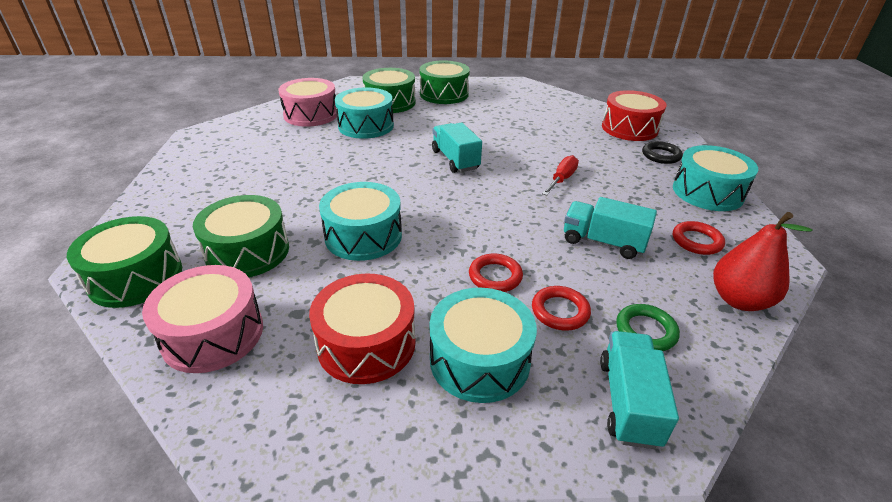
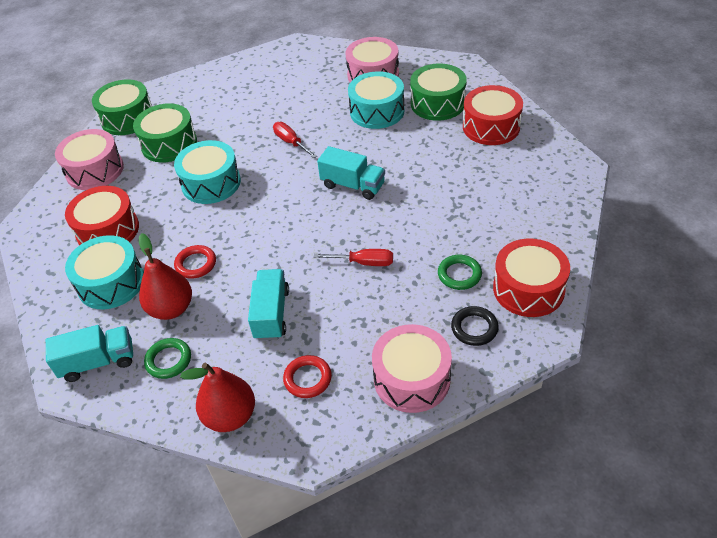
camera: 70 degrees right, 10 degrees up
green drum [419,60,470,104] -> red drum [463,85,523,145]
turquoise truck [432,123,482,173] -> turquoise truck turned 75 degrees clockwise [317,146,385,200]
red ring [532,286,591,331] -> red pear [139,233,192,320]
turquoise drum [673,145,758,211] -> pink drum [372,324,452,413]
none -> red screwdriver [273,122,317,158]
none -> green ring [438,255,482,290]

